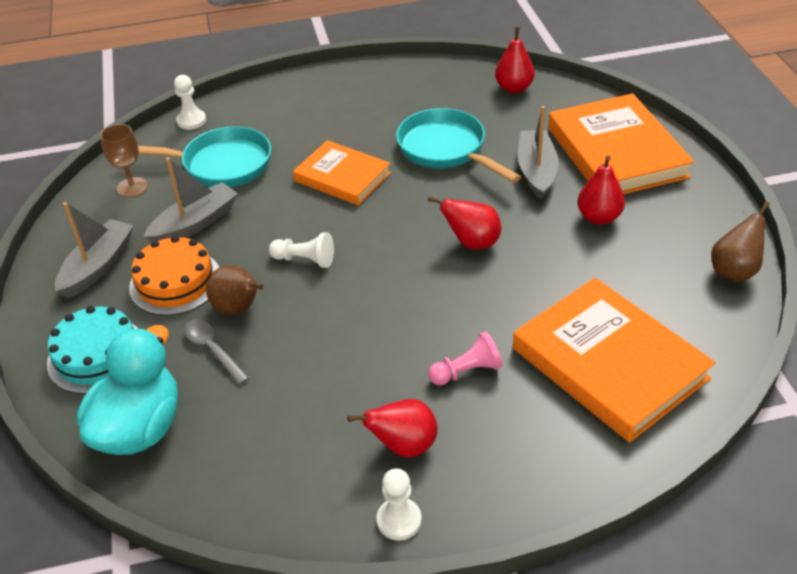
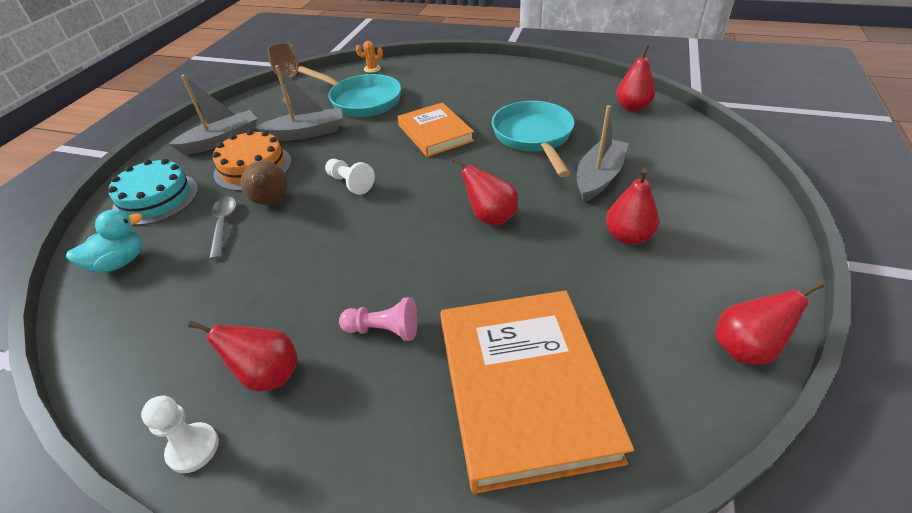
camera: 30 degrees right, 0 degrees up
turquoise duck [77,325,178,455] -> turquoise duck [66,210,143,273], size x0.61
white pawn [174,75,206,130] -> orange cactus [356,41,383,73]
orange book [548,93,694,194] -> none
brown pear [711,202,769,282] -> red pear [716,281,824,365]

